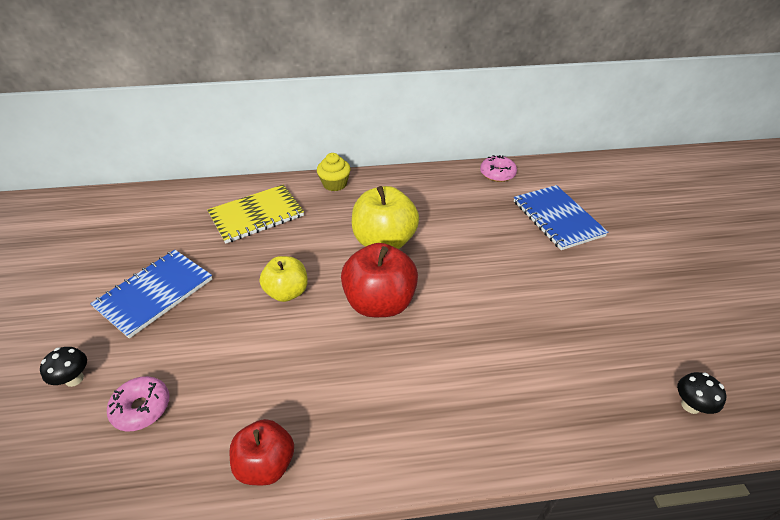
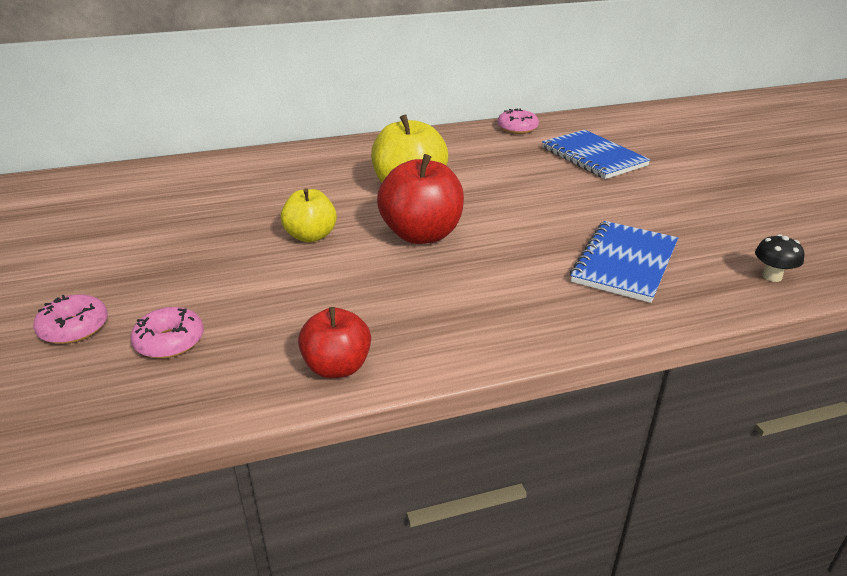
camera: 10 degrees left, 10 degrees down
black mushroom [40,347,87,387] -> pink donut [34,294,108,344]
blue notebook [90,250,212,339] -> blue notebook moved to [570,221,678,303]
yellow notebook [207,185,304,244] -> none
yellow cupcake [317,153,351,191] -> none

